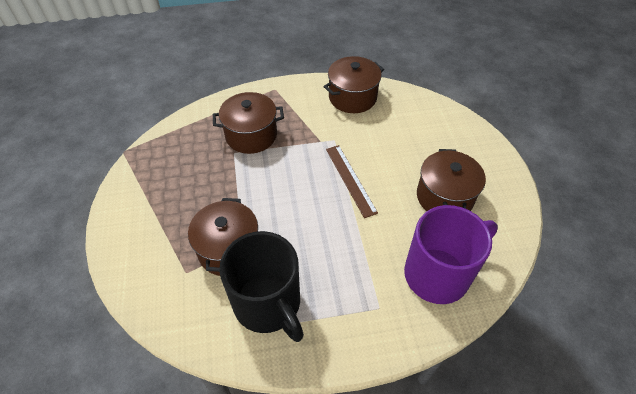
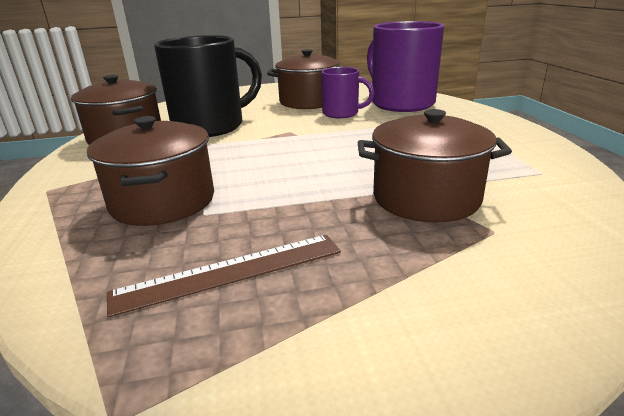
camera: 90 degrees left, 25 degrees down
black mug [219,231,304,342] -> black mug moved to [154,35,262,137]
brown ruler [326,145,378,218] -> brown ruler moved to [107,235,341,317]
none -> purple mug [321,67,375,118]

